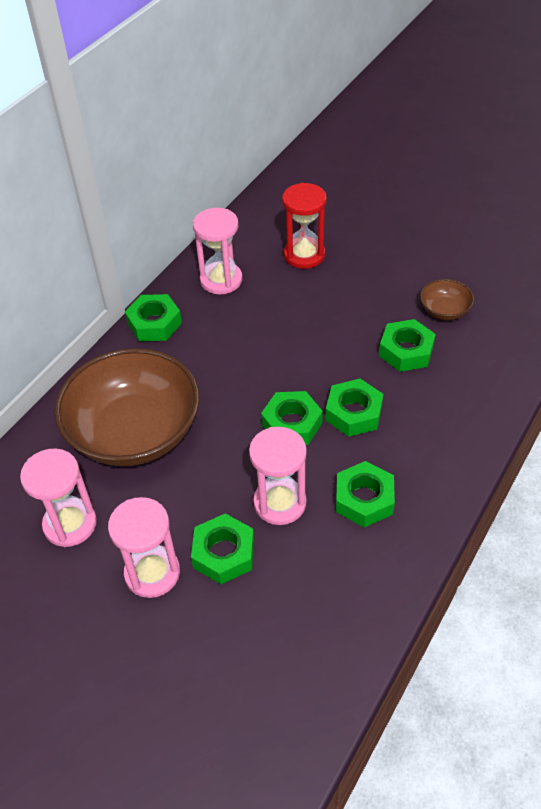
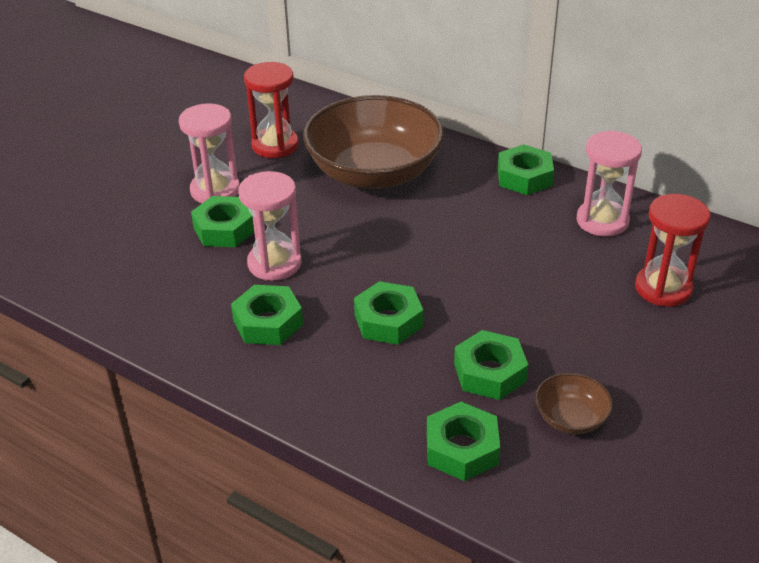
camera: 90 degrees right, 10 degrees down
pink hourglass [20,449,97,547] -> red hourglass [244,62,299,158]
green nut [261,391,323,445] -> green nut moved to [427,402,500,481]

